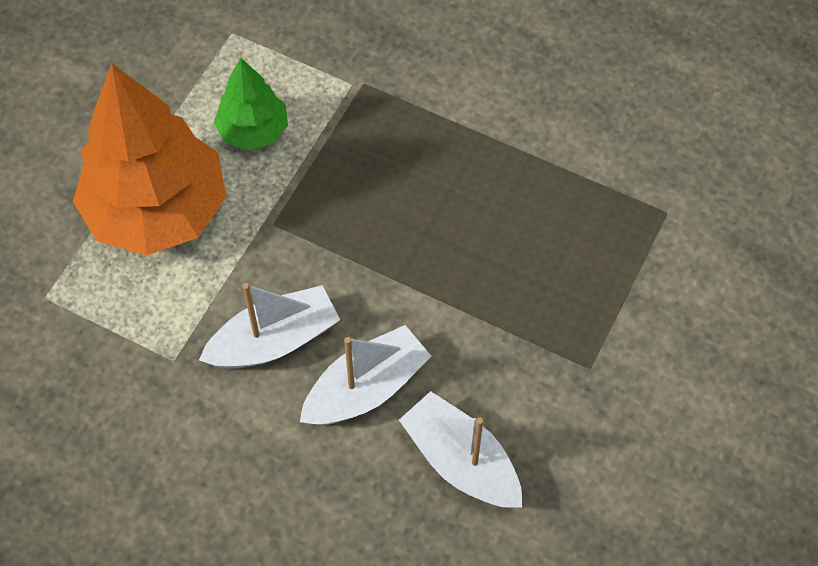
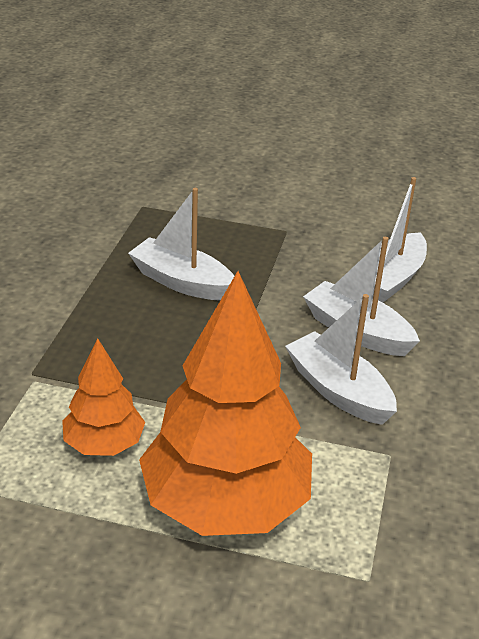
camera: 105 degrees left, 25 degrees down
green tree [214,58,288,151] -> orange tree [62,338,145,456]
none -> white boat [128,188,234,300]

